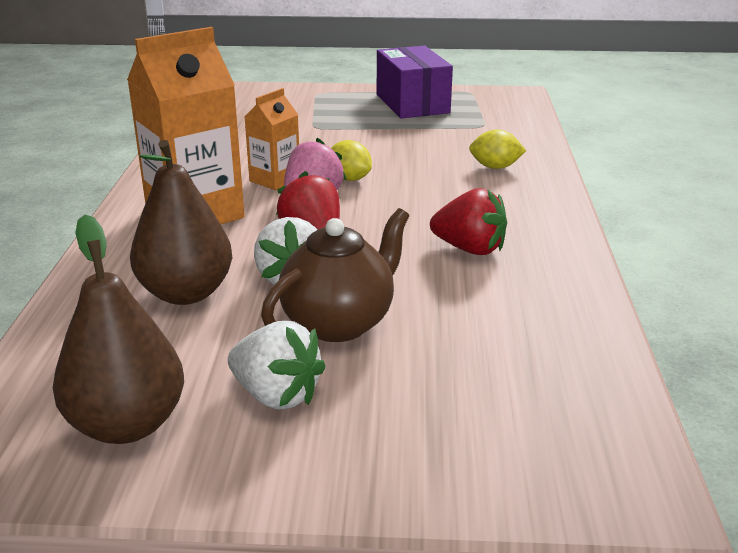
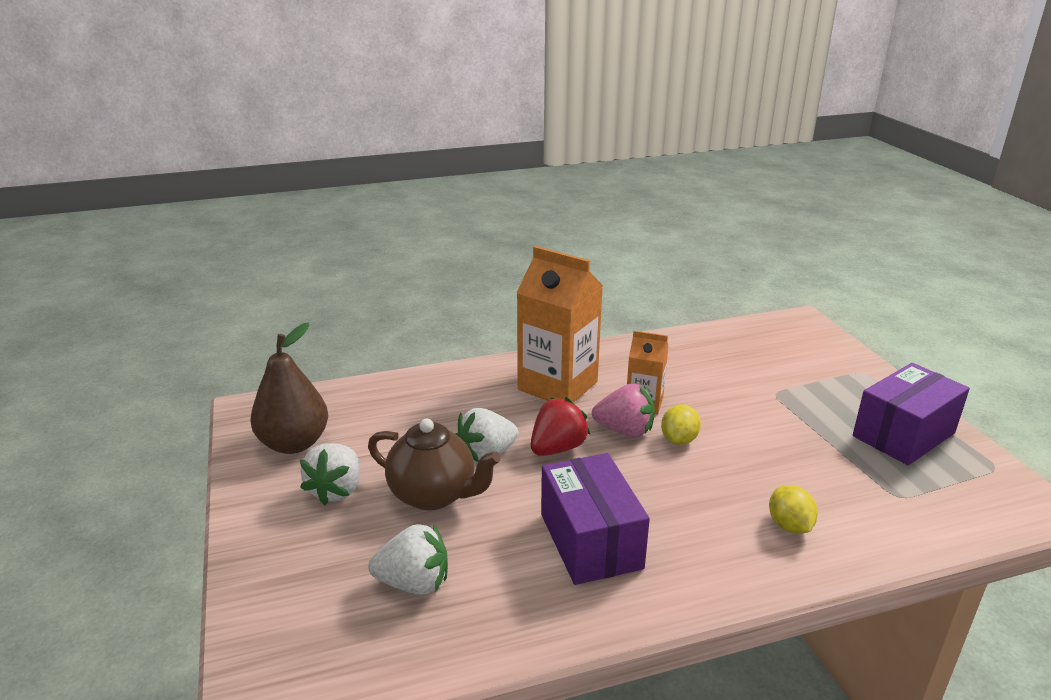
camera: 70 degrees right, 0 degrees up
brown pear [130,140,232,305] -> none
red strawberry [430,188,507,255] -> purple box [541,453,650,585]
none -> white strawberry [368,524,448,595]

